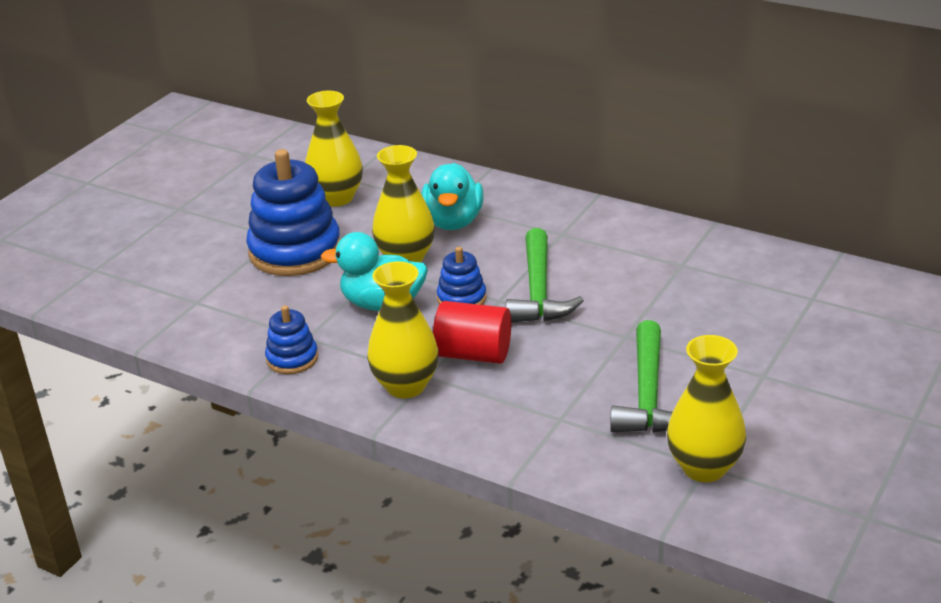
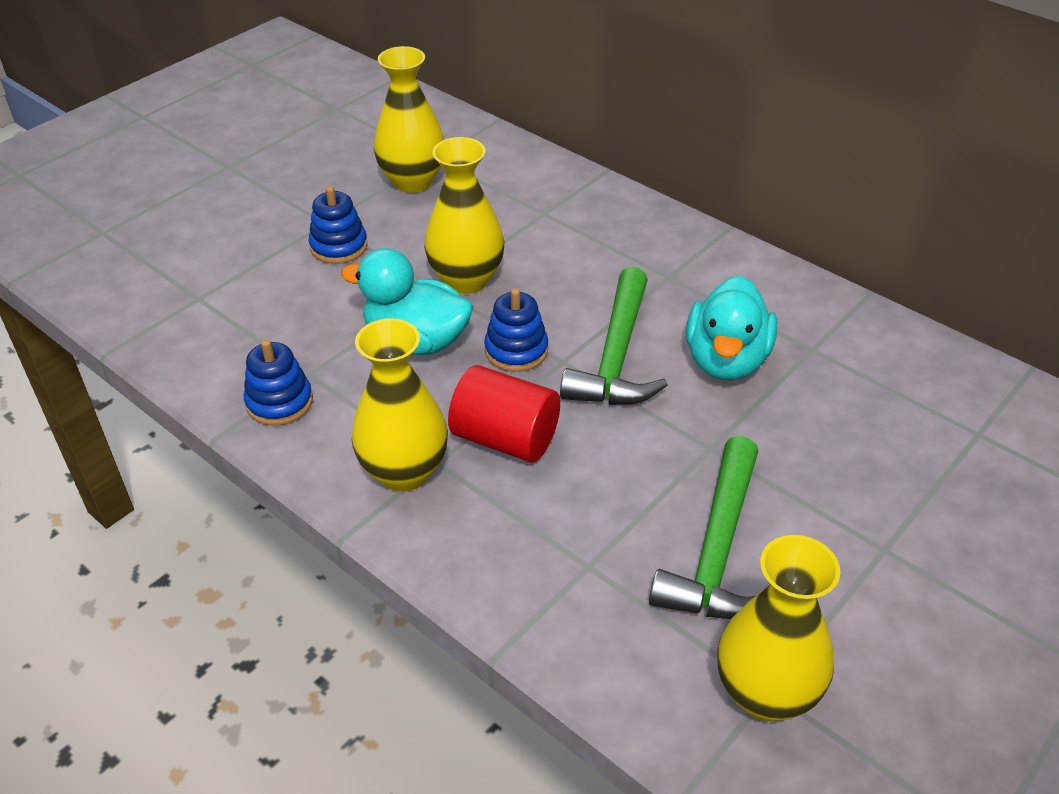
camera: 10 degrees right, 10 degrees up
blue stacking toy [246,149,341,276] -> blue stacking toy [309,186,368,264], size x0.50
turquoise duck [421,163,484,230] -> turquoise duck moved to [686,276,777,380]

